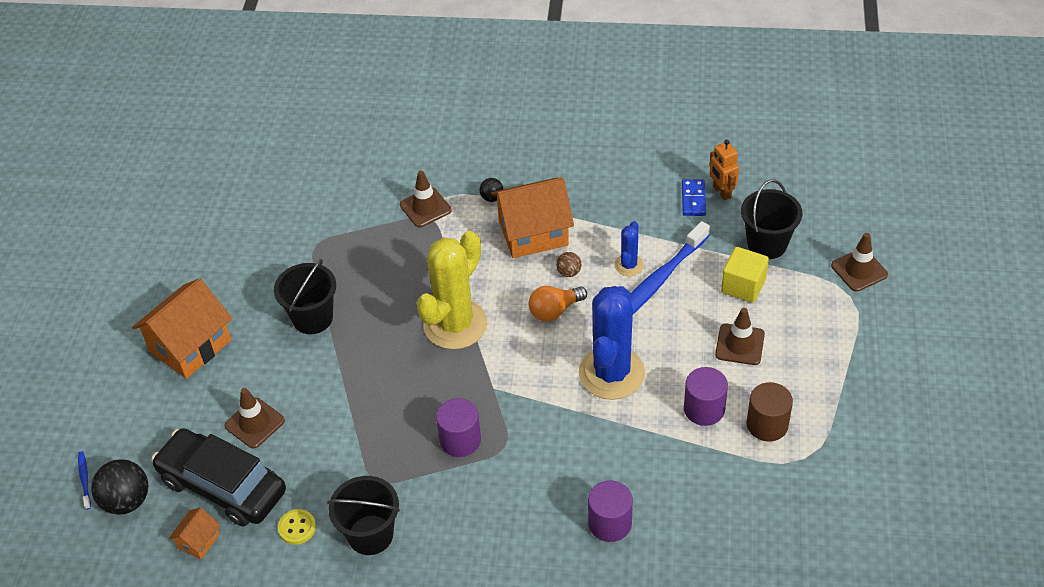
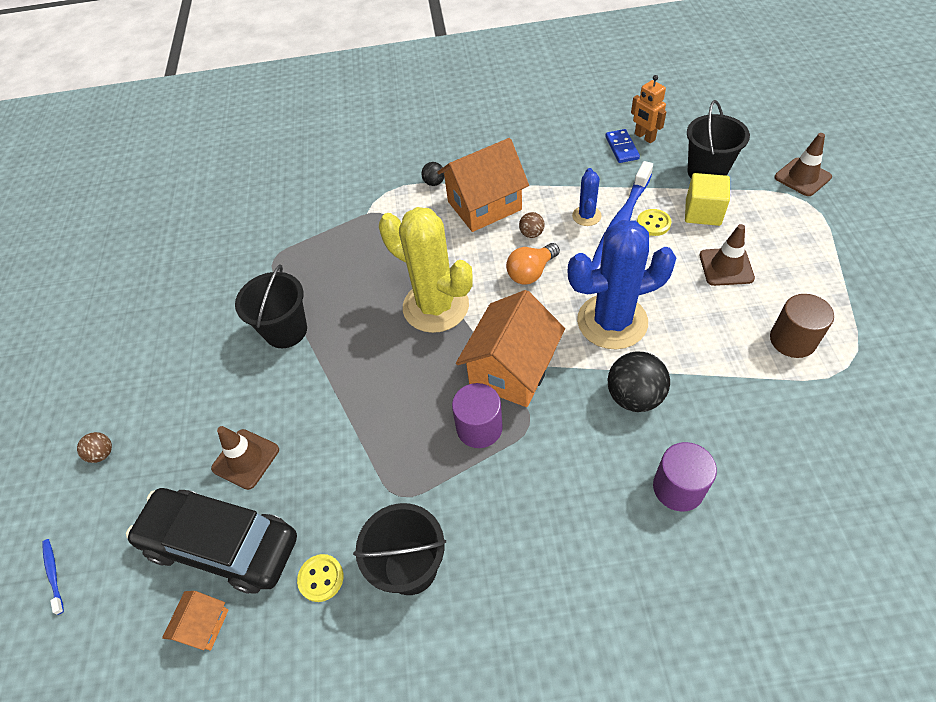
camera: 10 degrees left, 5 degrees up
black ball [91,459,148,515] -> black ball moved to [608,352,670,412]
orange house [132,278,232,379] -> orange house moved to [456,290,565,407]
brown traffic cone [400,171,451,227] -> none
yellow cactus [417,231,487,349] -> yellow cactus turned 75 degrees counterclockwise [379,207,473,333]
blue cactus [579,286,645,400] -> blue cactus turned 75 degrees clockwise [567,220,676,349]
purple cylinder [684,367,728,426] -> none
none -> brown ball [77,432,112,463]
none -> yellow button [637,209,671,236]

